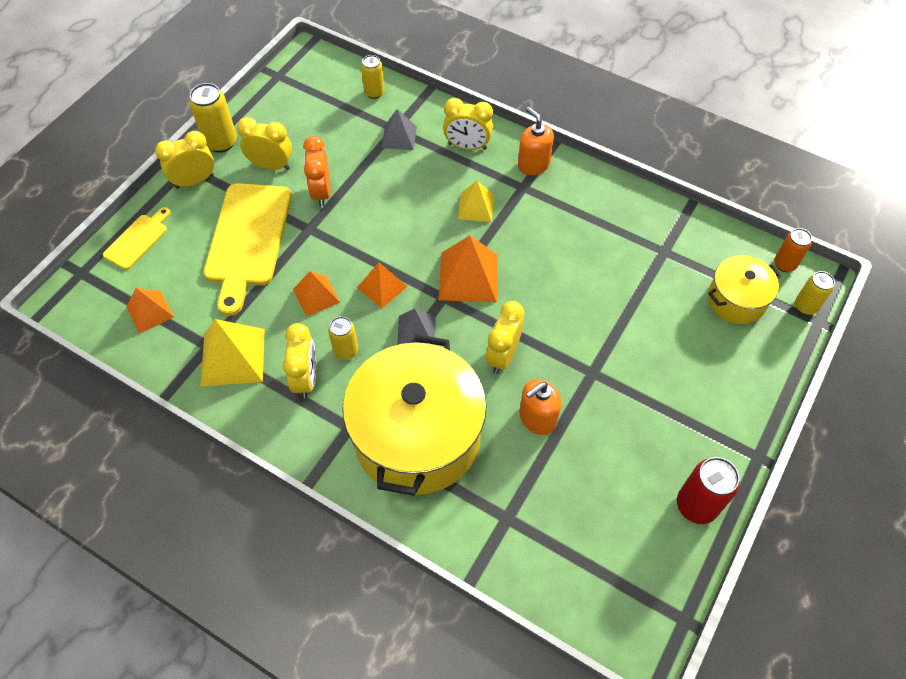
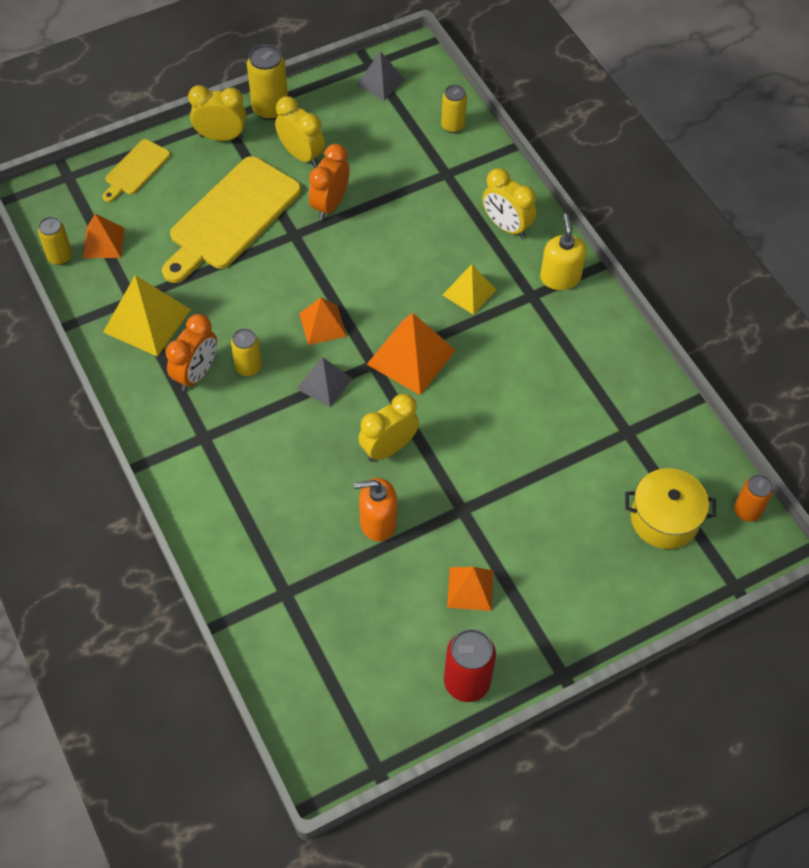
camera: 30 degrees right, 0 degrees up
yellow cutting board [103,207,171,270] -> yellow cutting board turned 150 degrees clockwise [102,139,170,202]
yellow clock [283,323,316,399] -> orange clock [166,314,217,391]
orange pyramid [293,271,340,316] -> orange pyramid moved to [447,567,493,611]
yellow pot [343,334,487,496] -> none
grey pyramid [381,109,417,150] -> grey pyramid moved to [356,51,405,101]
orange soap dispenser [518,107,554,176] -> yellow soap dispenser [540,214,586,290]
yellow can [795,271,835,315] -> yellow can moved to [38,217,72,265]

